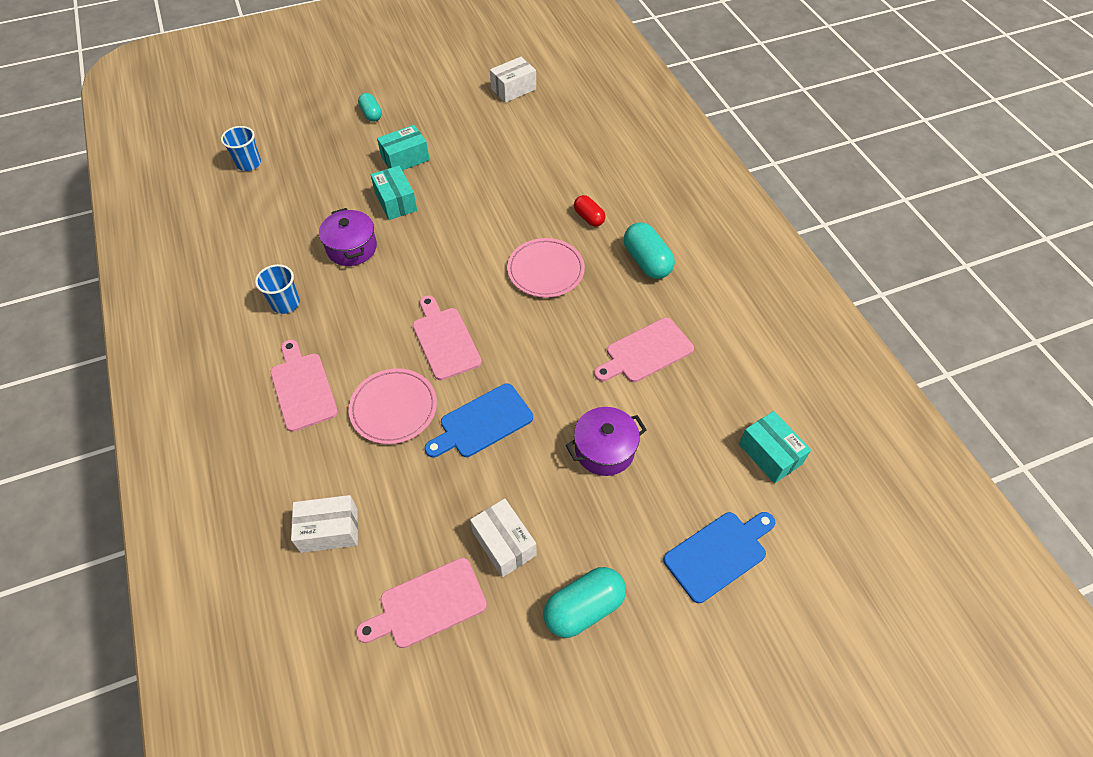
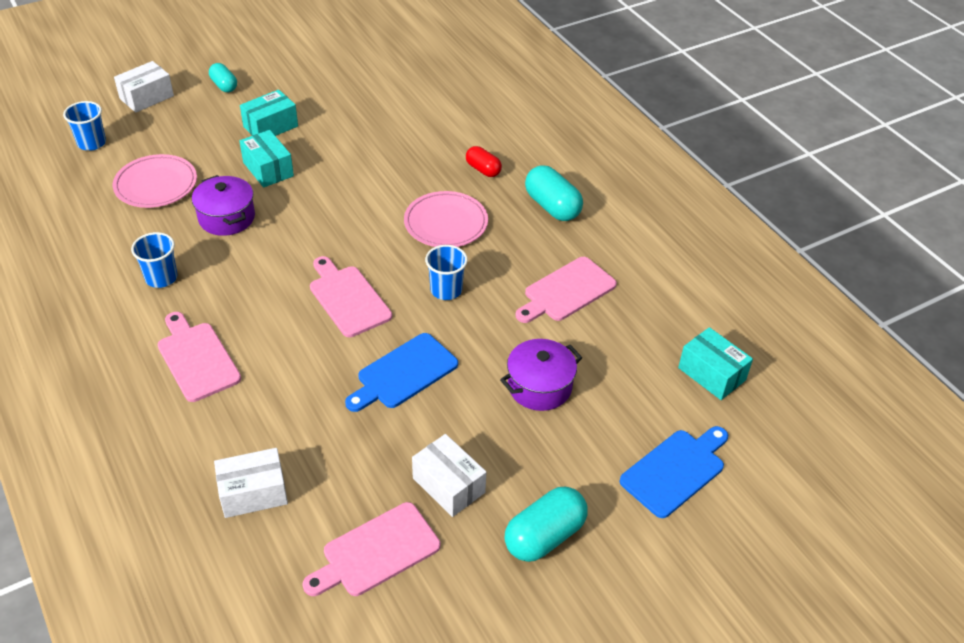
camera: 10 degrees left, 10 degrees down
pink plate [349,368,437,444] -> pink plate moved to [113,154,197,208]
white box [490,57,536,103] -> white box moved to [114,61,174,113]
none -> blue cup [425,245,468,300]

